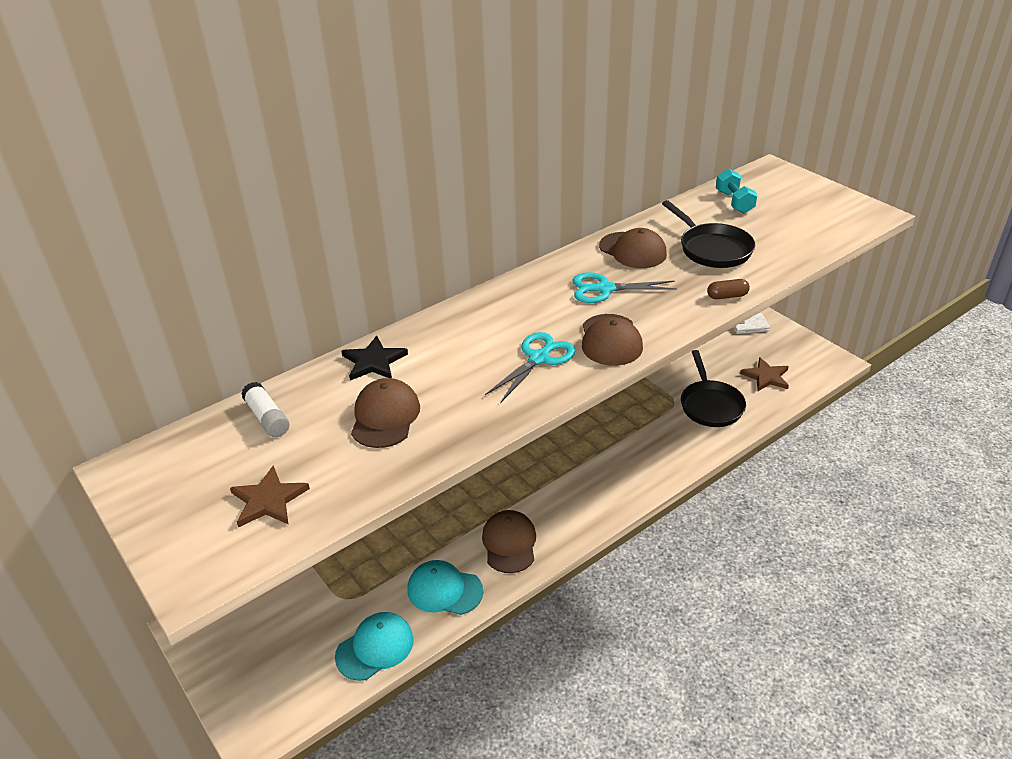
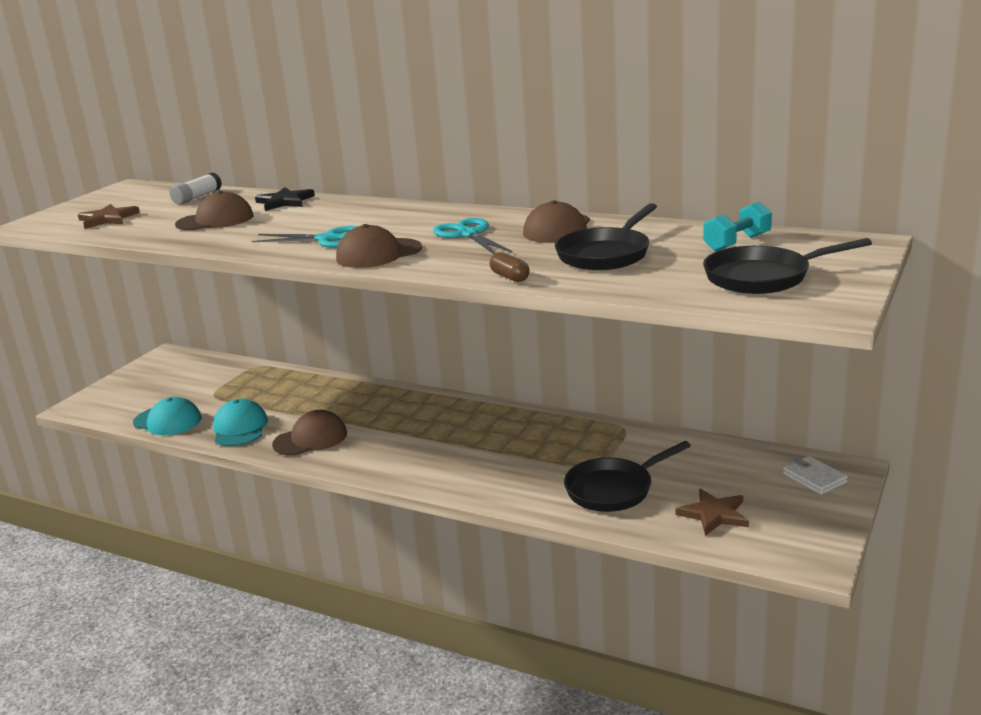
camera: 65 degrees right, 15 degrees down
none -> black pan [703,238,872,294]

